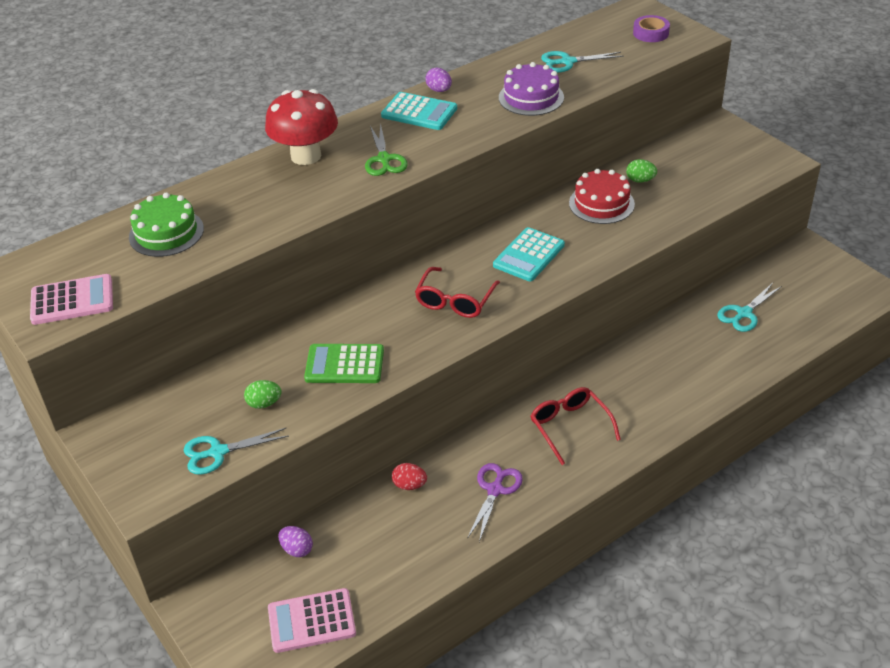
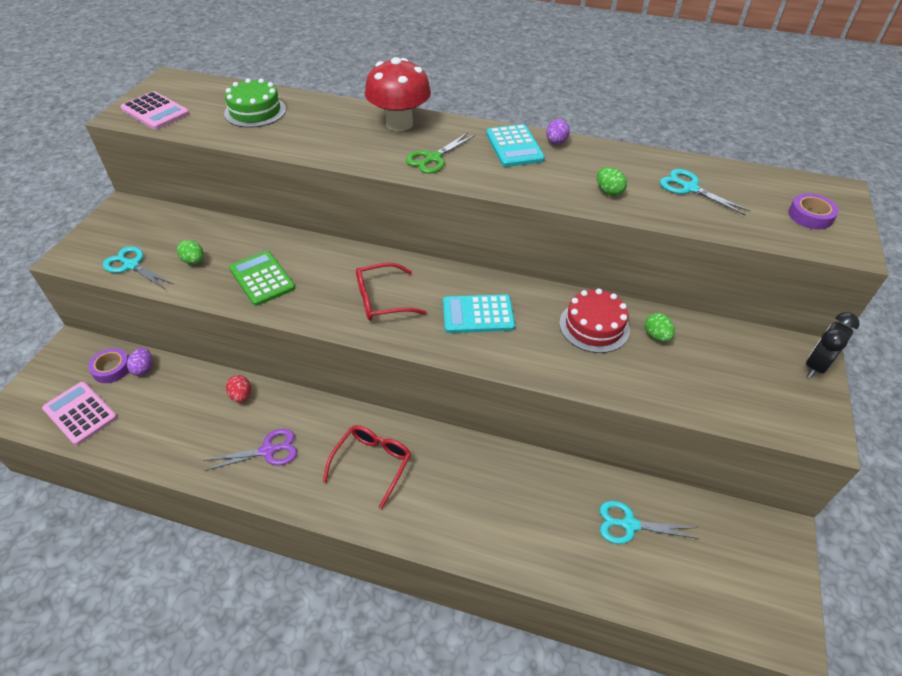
camera: 50 degrees right, 5 degrees up
purple cake [499,62,564,116] -> green egg [597,167,627,196]
none -> purple tape [88,348,129,383]
none -> black clock [806,312,860,378]

